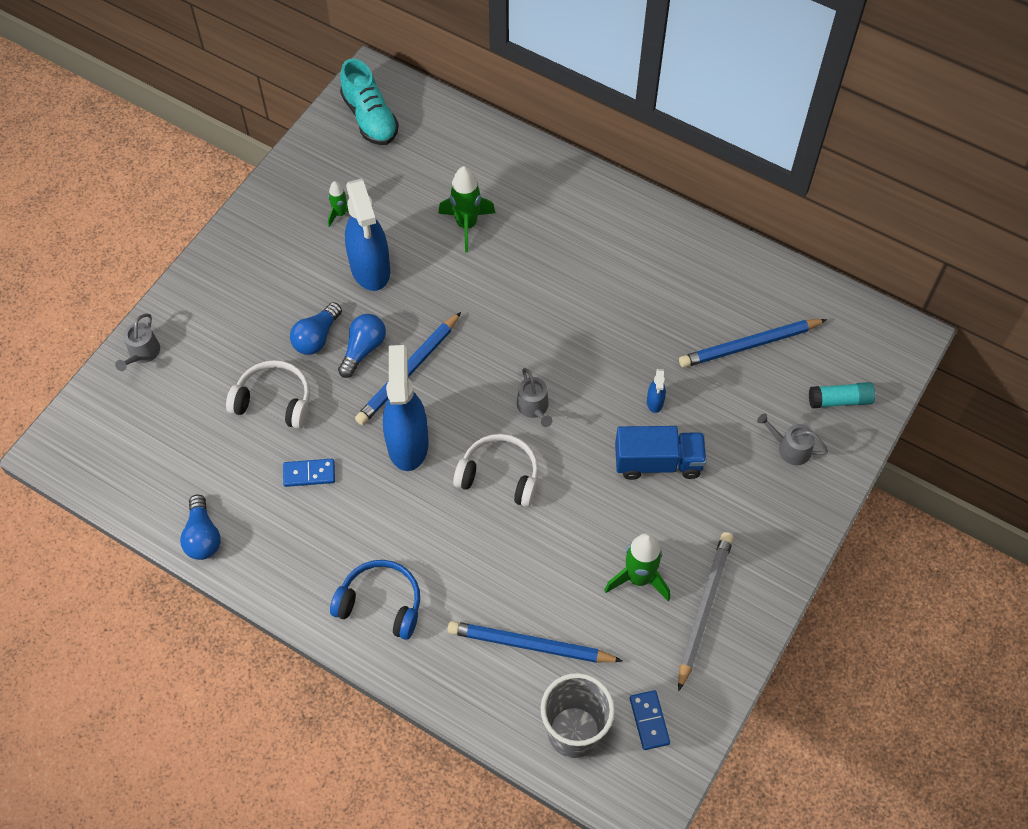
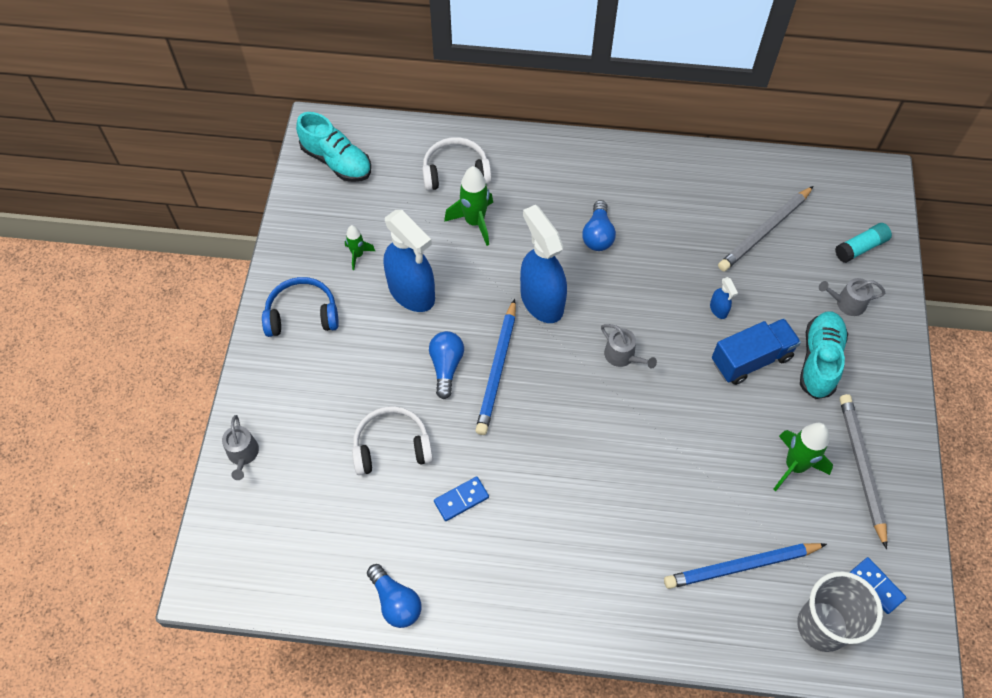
camera: 25 degrees left, 0 degrees up
blue light bulb [290,302,342,355] -> blue light bulb moved to [582,200,616,251]
blue headphones [330,560,420,640] -> blue headphones moved to [262,277,339,337]
blue spray bottle [383,345,429,471] -> blue spray bottle moved to [520,205,567,323]
white headphones [453,434,539,507] -> white headphones moved to [422,137,492,191]
blue pencil [679,319,827,368] -> grey pencil [718,186,814,271]
none -> turquoise shoe [800,311,848,399]

